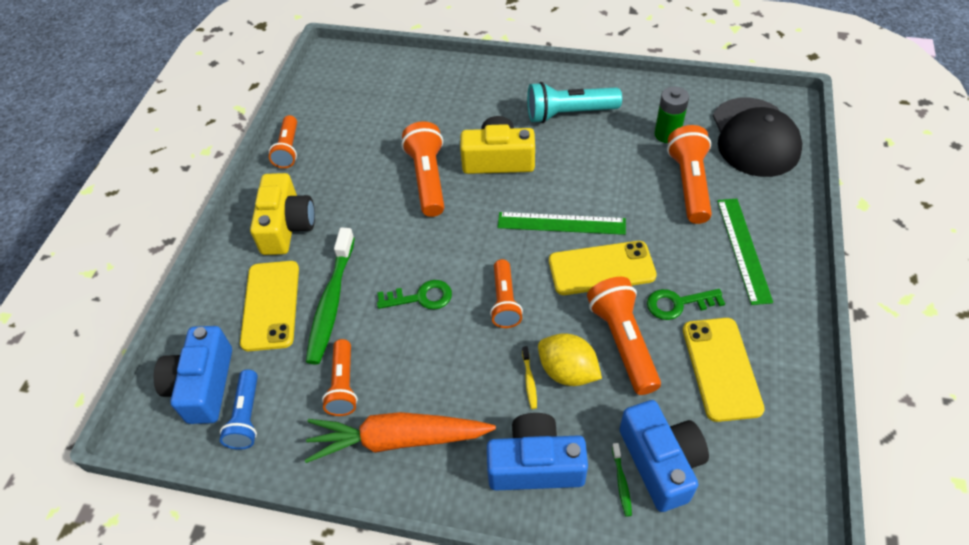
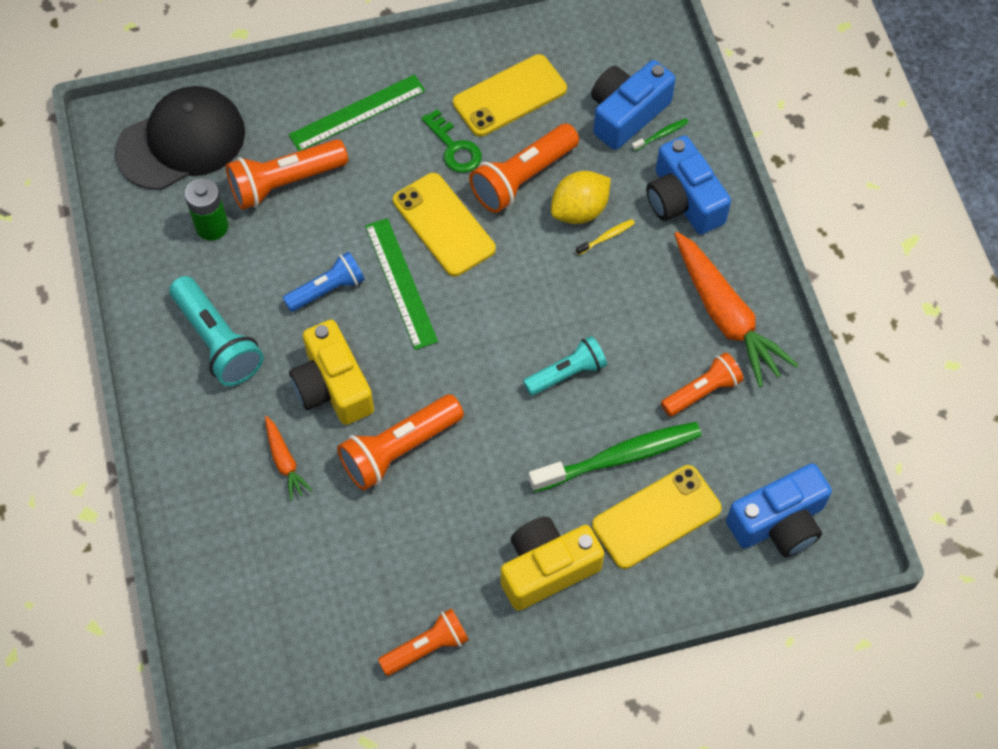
camera: 120 degrees left, 10 degrees up
blue flashlight [220,369,258,450] -> blue flashlight moved to [283,251,365,312]
green key [377,280,452,310] -> turquoise flashlight [523,336,607,396]
orange flashlight [490,259,523,328] -> none
yellow lemon [538,333,602,386] -> yellow lemon turned 45 degrees clockwise [551,171,611,224]
none -> orange carrot [265,416,313,501]

